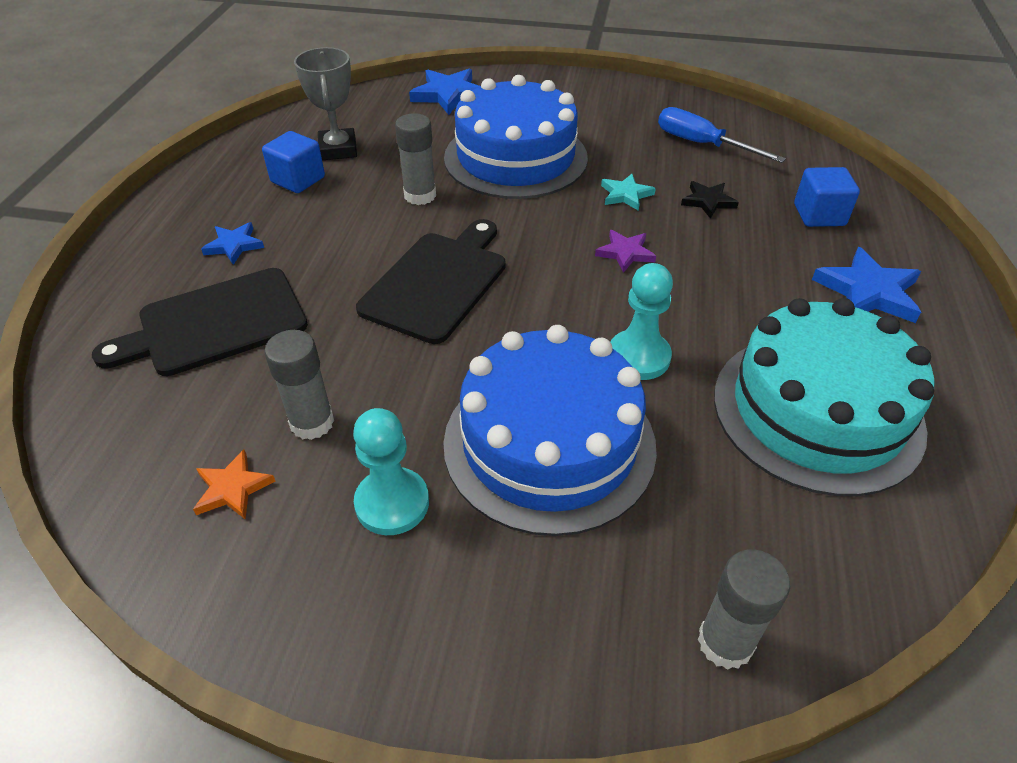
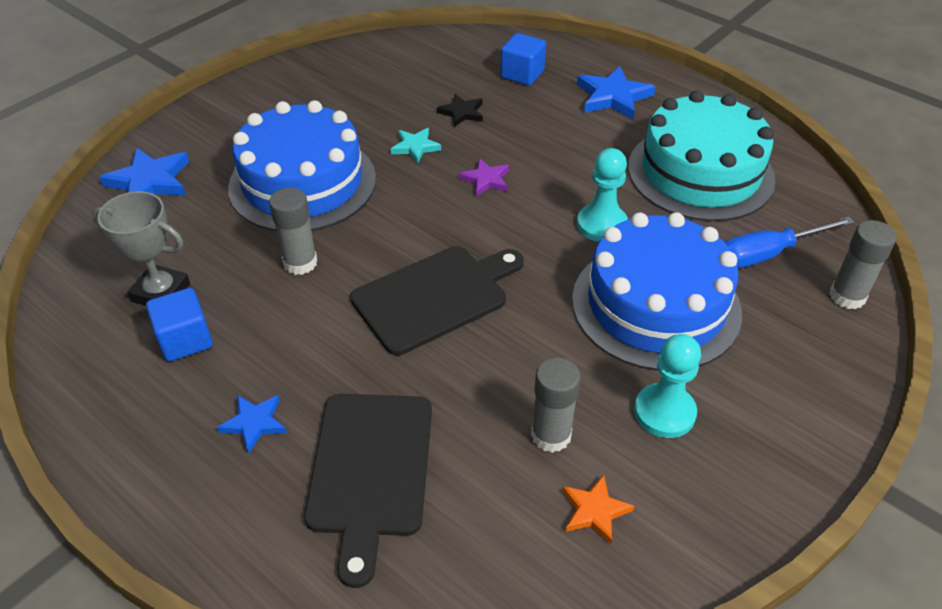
camera: 60 degrees left, 0 degrees up
black cutting board [356,219,506,344] -> black cutting board turned 90 degrees clockwise [351,246,524,356]
blue screwdriver [658,107,786,163] -> blue screwdriver moved to [725,216,854,268]

